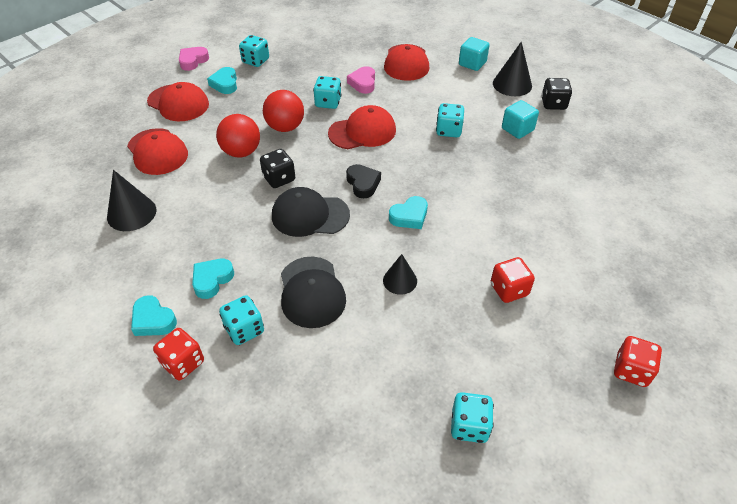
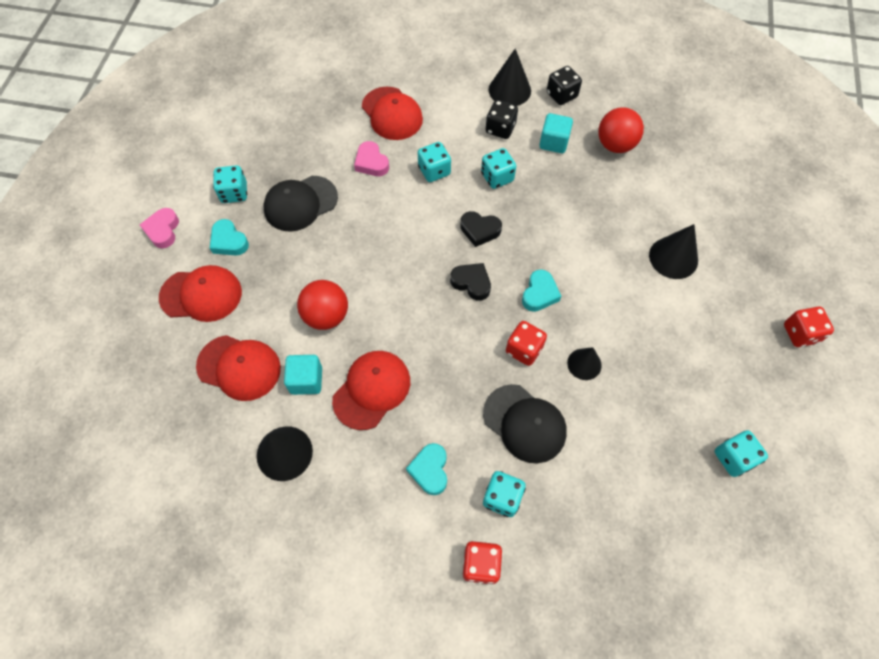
camera: 35 degrees left, 15 degrees up
turquoise heart [131,295,177,336] -> none
black dice [260,149,295,188] -> black dice moved to [485,100,518,139]
red ball [263,90,304,132] -> red ball moved to [598,107,644,153]
black cap [272,187,350,237] -> black cap moved to [263,176,338,232]
turquoise dice [313,76,342,109] -> turquoise dice moved to [418,142,451,182]
red cap [328,105,396,149] -> red cap moved to [332,351,410,430]
turquoise cube [459,37,489,71] -> turquoise cube moved to [284,355,322,395]
red dice [491,257,535,303] -> red dice moved to [506,321,547,366]
none -> black heart [460,211,502,247]
none -> black cone [649,224,698,279]

